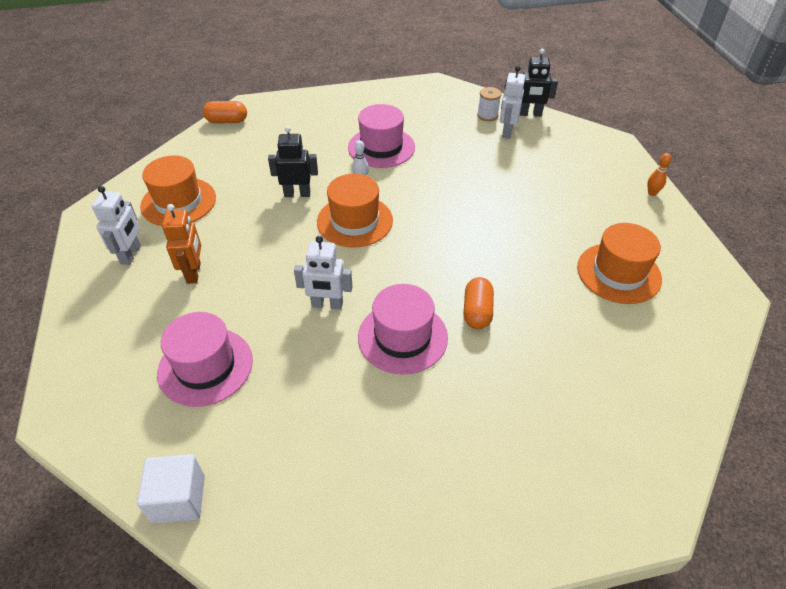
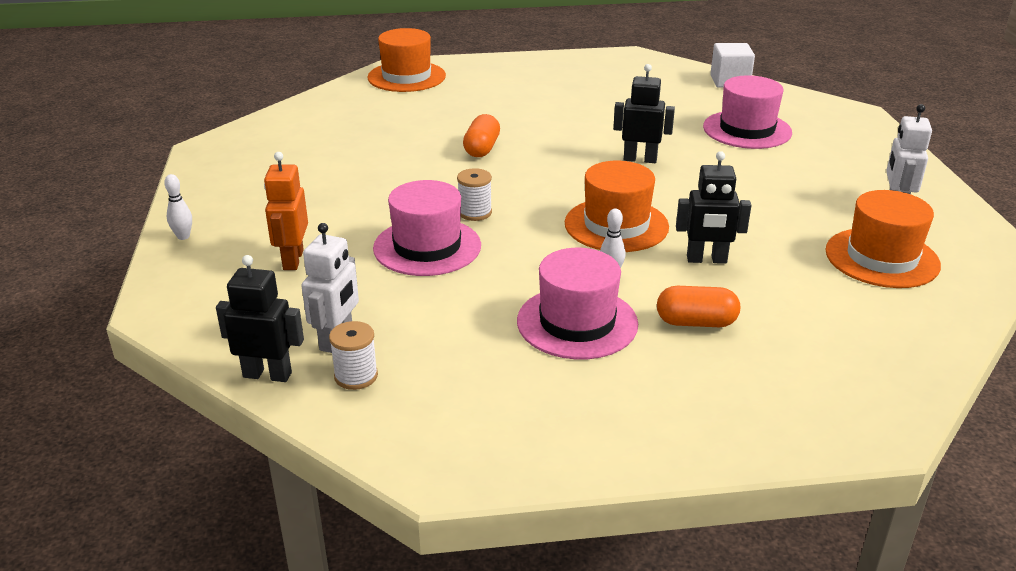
camera: 175 degrees left, 15 degrees down
orange robot [162,204,201,284] -> orange robot moved to [264,152,308,270]
orange capsule [203,101,247,123] -> orange capsule moved to [657,286,740,327]
white robot [294,236,353,310] -> black robot [613,64,675,163]
pink hat [358,284,448,375] -> pink hat moved to [373,180,481,276]
orange hat [577,223,662,304] -> orange hat moved to [367,28,446,92]
orange bowling pin [648,153,671,196] -> white bowling pin [164,174,192,240]
none -> white spool [457,168,492,221]

